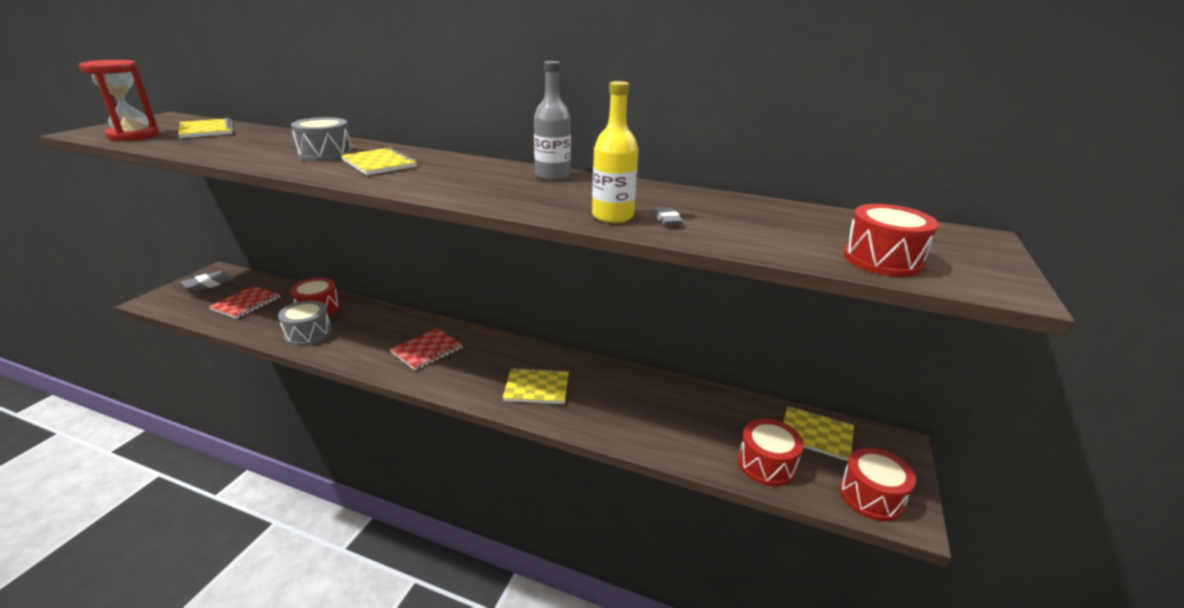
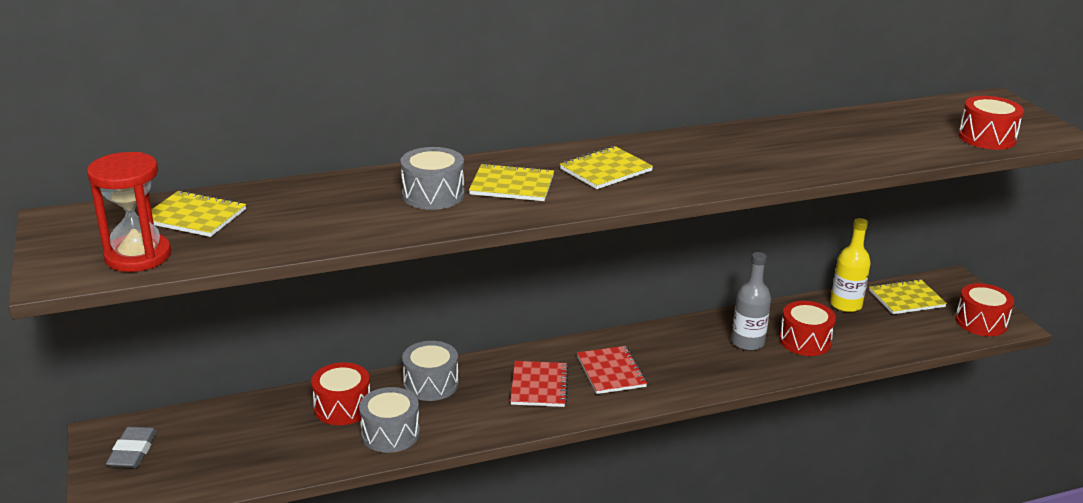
camera: 40 degrees left, 0 degrees up
red notebook [209,286,280,319] -> red notebook moved to [577,346,647,394]
yellow notebook [503,368,569,404] -> yellow notebook moved to [560,146,653,189]
grey bottle [534,61,571,181] -> grey bottle moved to [731,252,771,351]
yellow bottle [592,81,638,223] -> yellow bottle moved to [830,218,871,312]
grey eraser [654,207,683,226] -> none
red drum [738,419,804,487] -> red drum moved to [779,301,836,356]
none -> grey drum [402,341,459,401]

